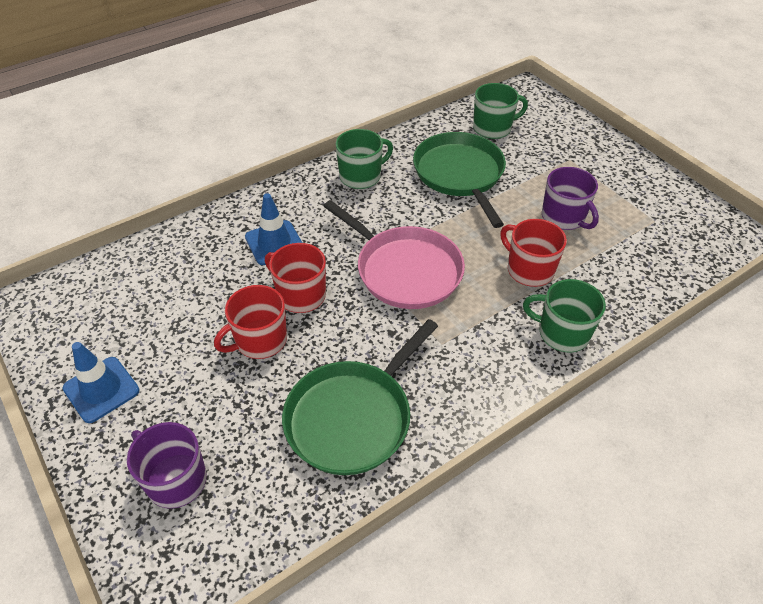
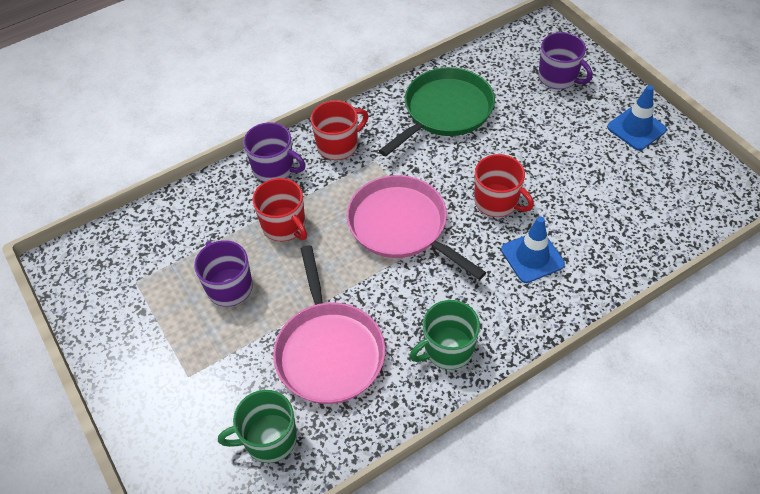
camera: 175 degrees left, 5 degrees up
red mug [214,285,287,359] -> red mug moved to [311,100,368,160]
green pan [413,132,506,228] -> pink pan [273,245,385,404]
green mug [523,279,606,353] -> purple mug [243,122,306,182]

